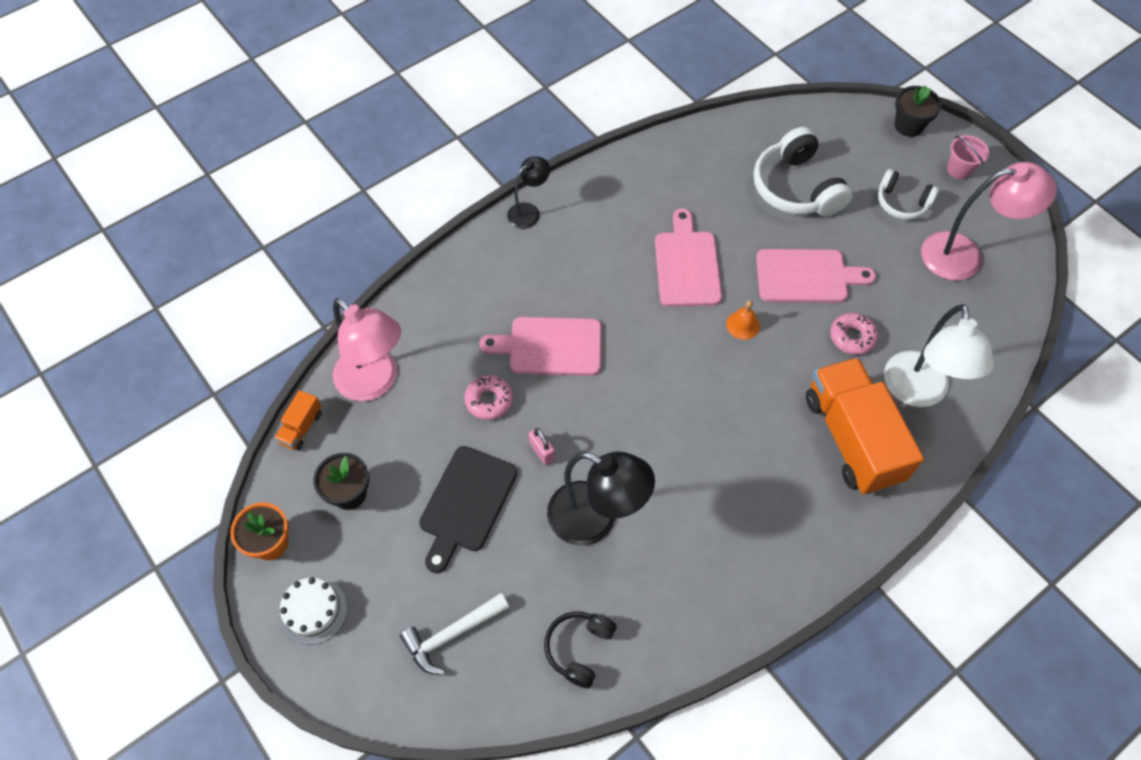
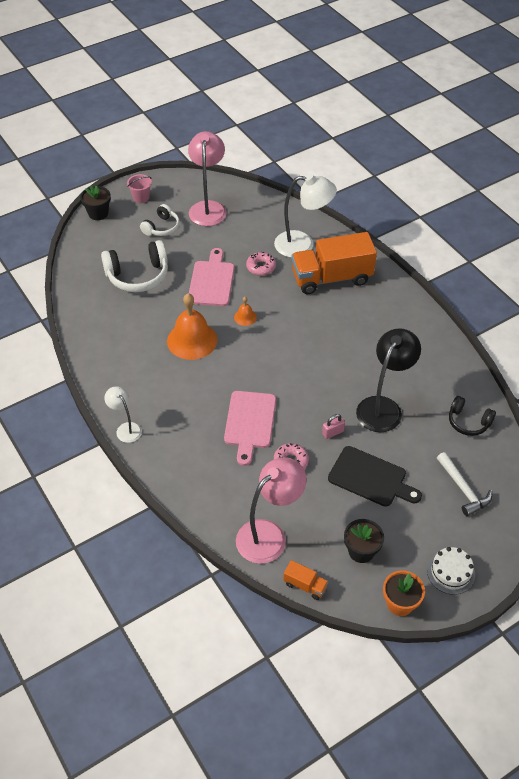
camera: 85 degrees left, 10 degrees down
black lamp [507,156,550,229] -> white lamp [104,386,142,443]
pink cutting board [655,208,722,307] -> orange bell [167,293,217,360]

